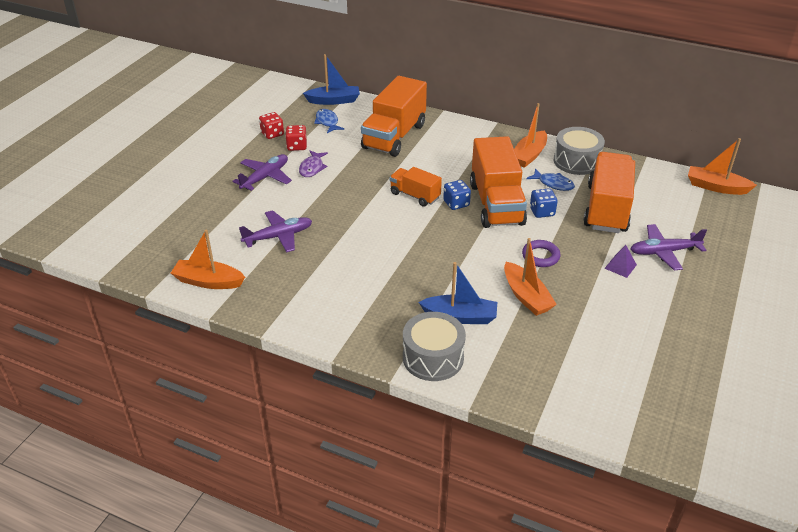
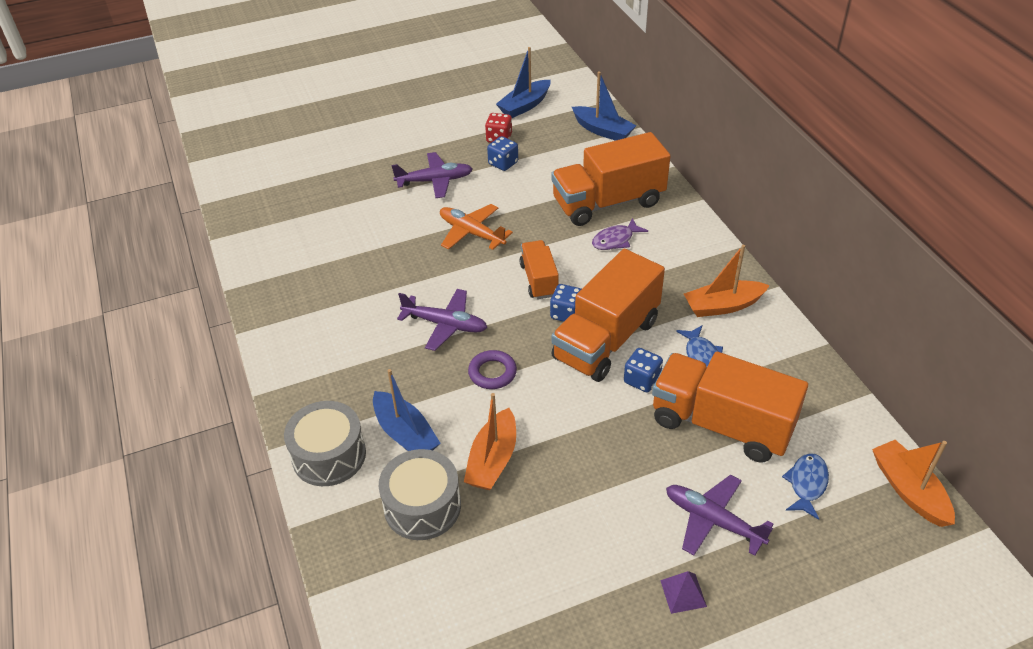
camera: 45 degrees right, 5 degrees up
orange boat [171,230,245,289] -> none
purple plane [239,210,312,253] -> purple plane moved to [397,289,488,351]
red dice [285,125,307,151] -> blue dice [487,136,518,171]
purple fish [299,150,328,177] -> purple fish moved to [592,218,648,250]
blue fish [314,109,344,133] -> blue fish moved to [782,453,829,520]
purple ring [522,240,561,267] -> purple ring moved to [468,350,517,389]
grey drum [554,127,605,175] -> grey drum moved to [379,449,461,540]
orange truck [583,152,635,233] -> orange truck turned 120 degrees counterclockwise [652,352,808,462]
purple pyramid [604,245,637,278] -> purple pyramid moved to [660,571,707,614]
none -> orange plane [440,204,513,250]
none -> blue boat [496,47,551,118]

